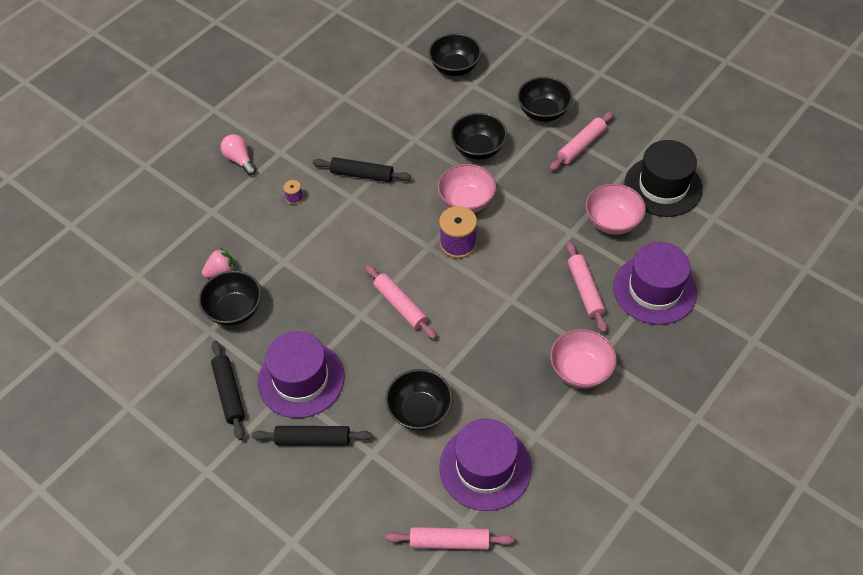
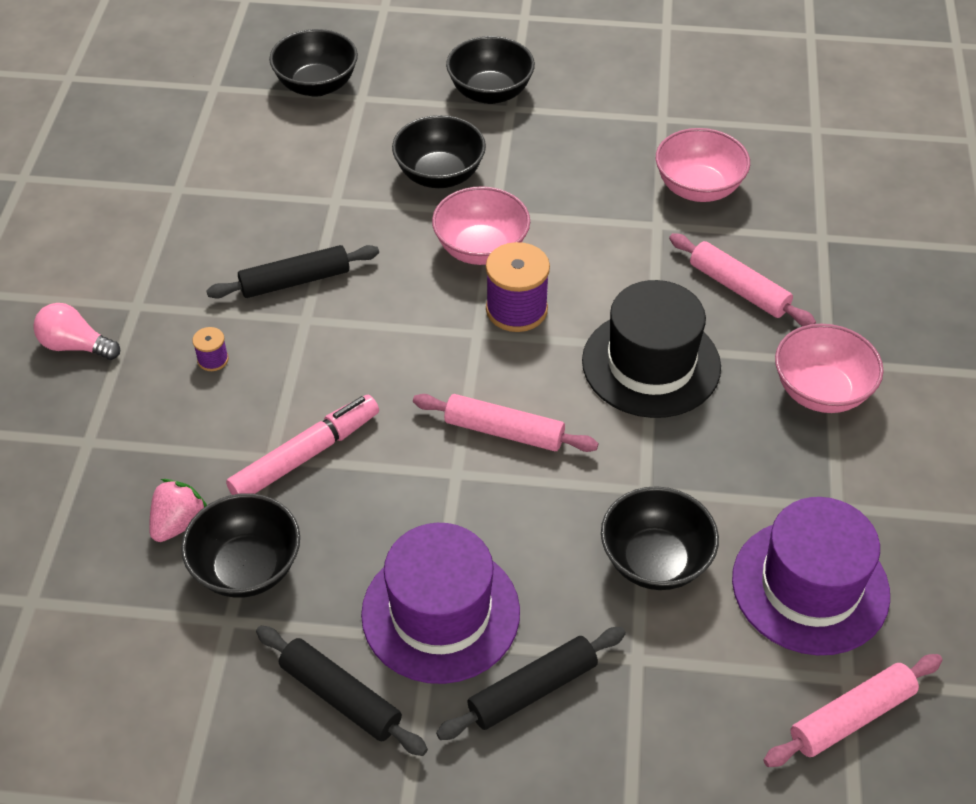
camera: 35 degrees left, 5 degrees down
pink rolling pin [549,111,614,171] -> none
purple hat [613,242,697,325] -> none
black hat [625,140,703,217] -> black hat moved to [582,280,721,418]
none -> pink marker [226,395,379,495]

